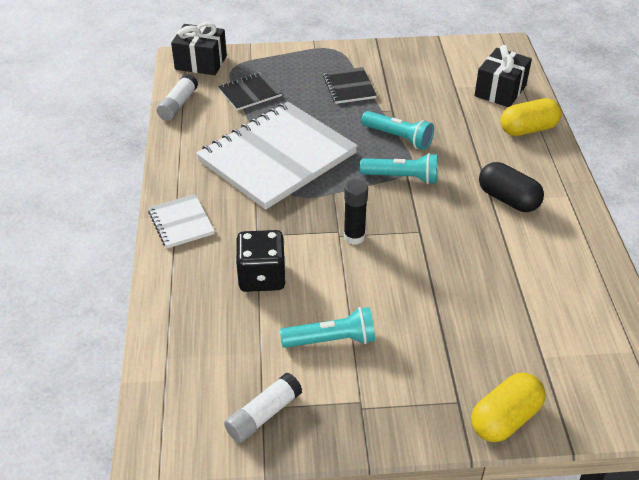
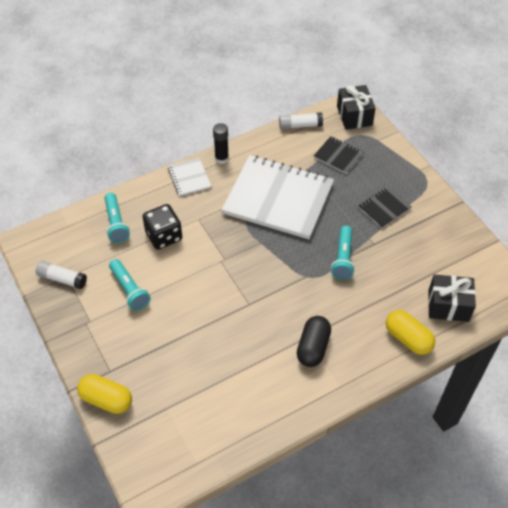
camera: 65 degrees right, 10 degrees up
white notebook [148,194,215,248] -> white notebook turned 60 degrees counterclockwise [168,158,211,197]
black glue stick [344,179,368,245] -> black glue stick moved to [213,123,229,164]
turquoise flashlight [360,153,438,184] -> turquoise flashlight moved to [105,193,130,243]

